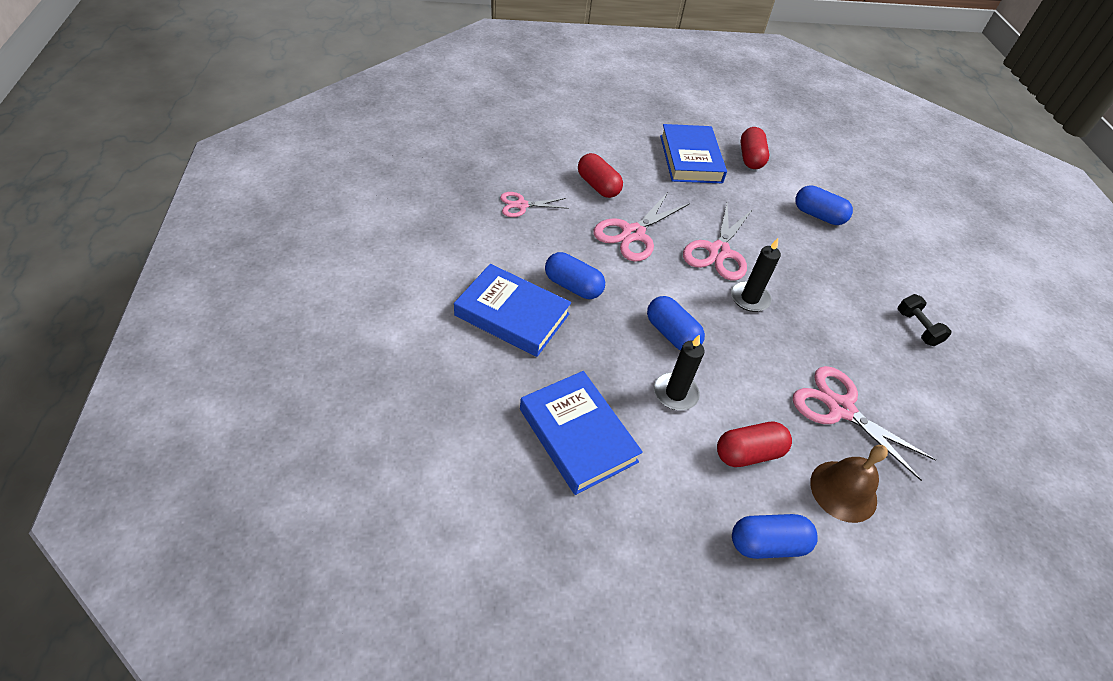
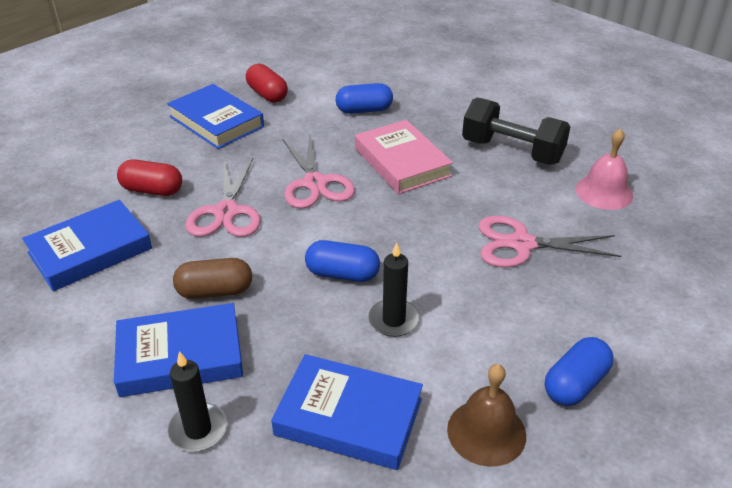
camera: 35 degrees left, 10 degrees down
pink scissors [500,192,568,217] -> blue book [22,200,152,291]
blue capsule [545,252,605,299] -> brown capsule [173,258,252,299]
red capsule [717,421,792,467] -> none
black candle [731,238,781,312] -> black candle moved to [167,351,227,452]
brown bell [810,445,888,523] -> brown bell moved to [447,364,526,467]
black dumbbell [898,294,952,346] -> black dumbbell [462,98,571,165], size x1.97
none -> pink book [355,120,453,194]
none -> pink bell [576,128,633,210]

